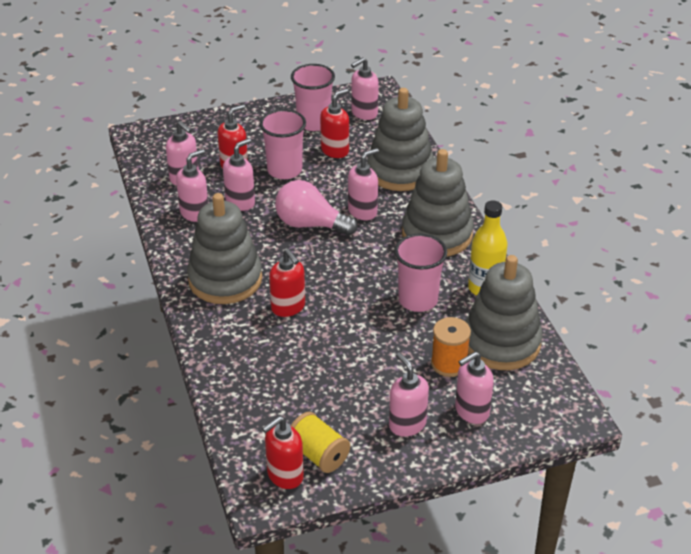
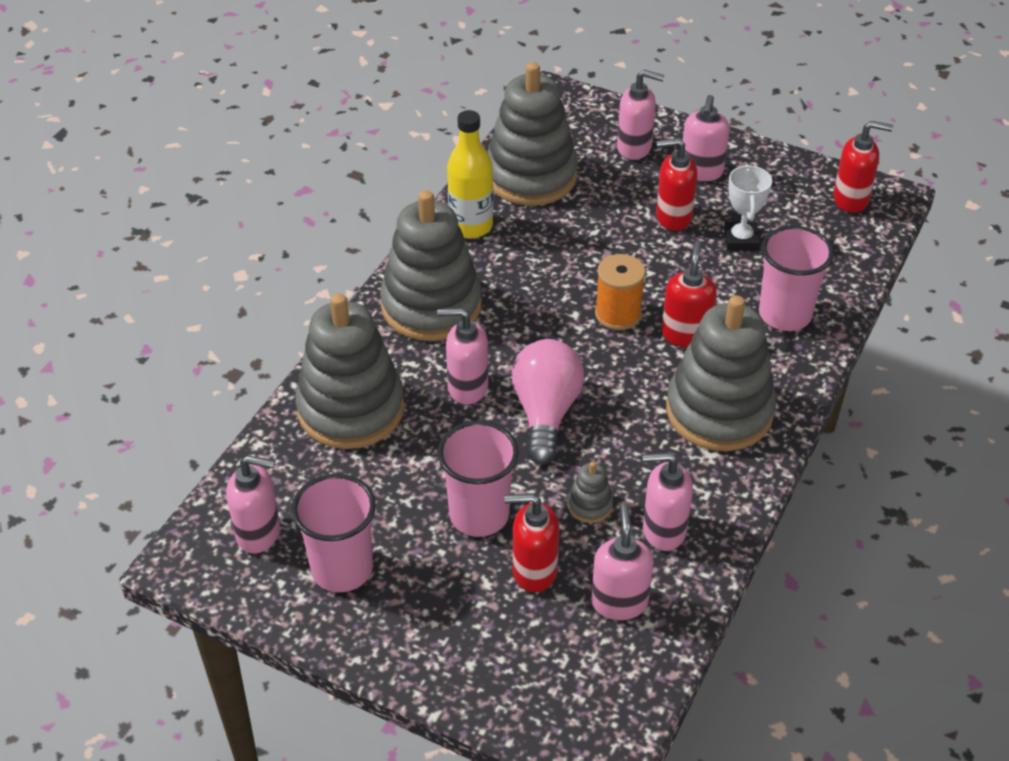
camera: 135 degrees left, 5 degrees up
pink soap dispenser [223,138,255,211] -> grey stacking toy [567,462,613,523]
pink light bulb [275,180,358,236] -> pink light bulb turned 150 degrees counterclockwise [511,339,584,465]
yellow spool [291,412,350,473] -> none
red soap dispenser [320,88,349,158] -> red soap dispenser moved to [656,138,698,231]
pink cup [394,233,447,312] -> pink cup moved to [759,226,834,331]
orange spool [431,317,471,377] -> orange spool moved to [595,254,646,330]
none -> white trophy [724,164,772,250]

